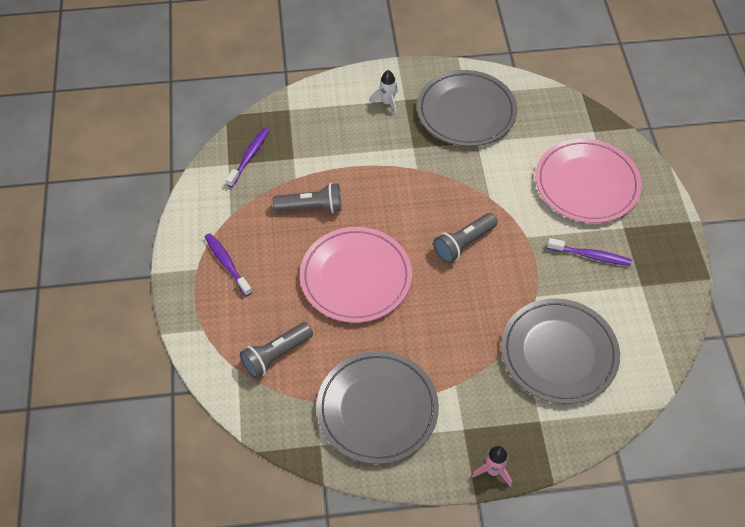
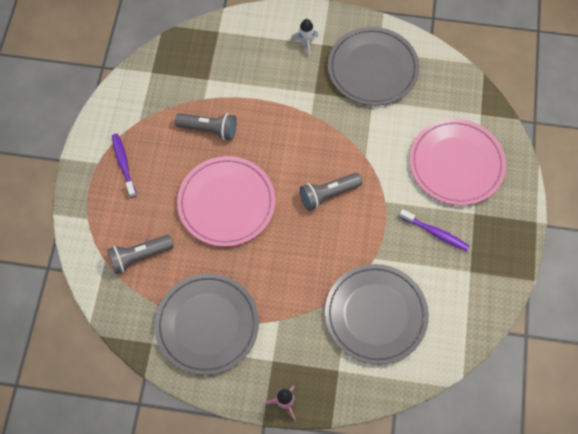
camera: 15 degrees right, 10 degrees up
purple toothbrush [226,128,269,187] -> none

